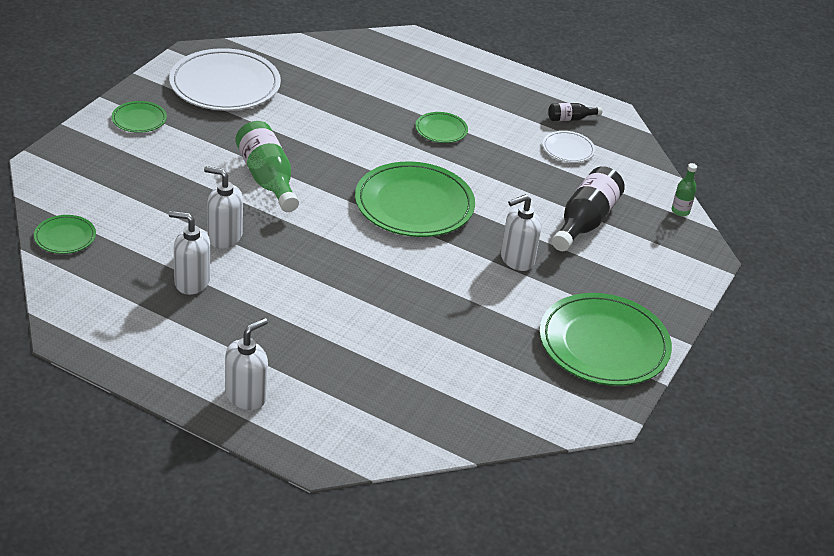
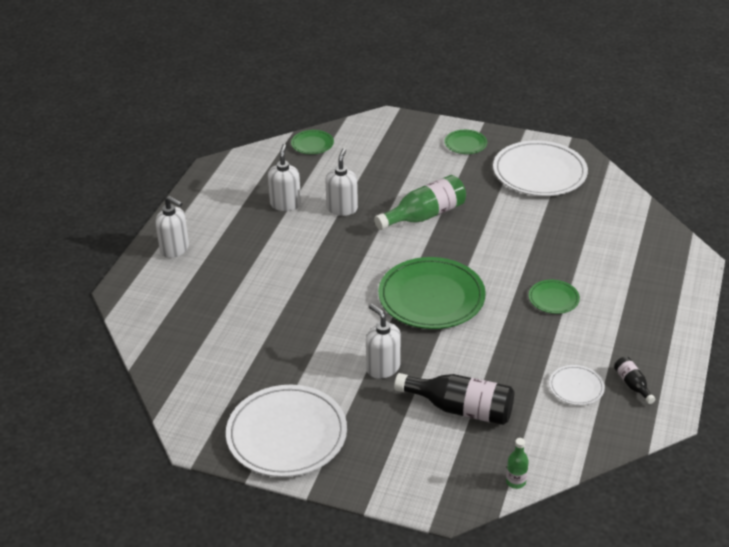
camera: 85 degrees right, 0 degrees up
green plate [539,293,672,386] -> white plate [226,385,347,477]

